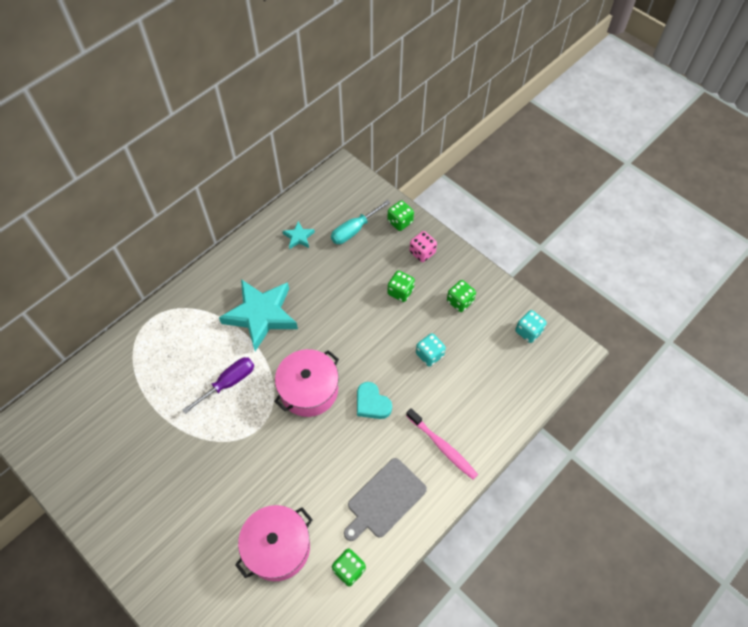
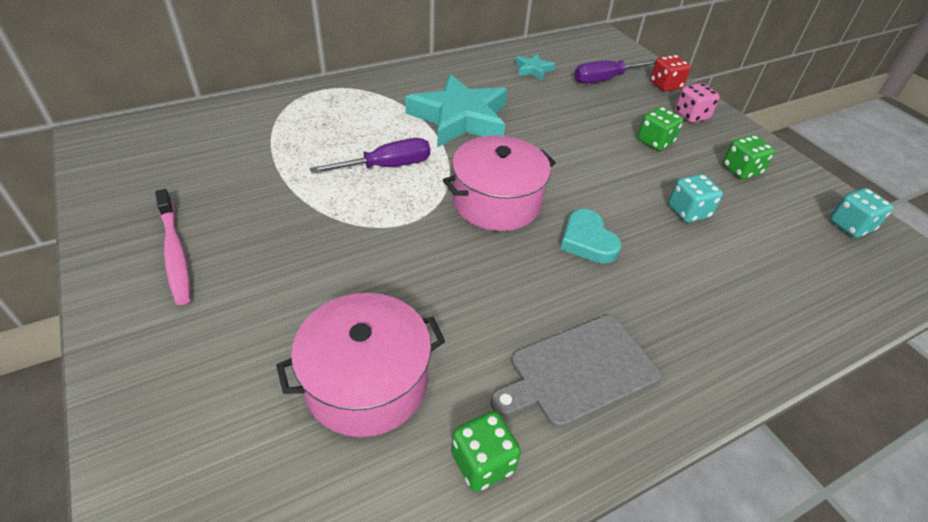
camera: 15 degrees right, 15 degrees down
turquoise screwdriver [331,200,390,244] -> purple screwdriver [574,60,656,83]
green dice [388,200,414,231] -> red dice [650,55,691,92]
pink toothbrush [406,408,478,479] -> pink toothbrush moved to [155,189,191,305]

